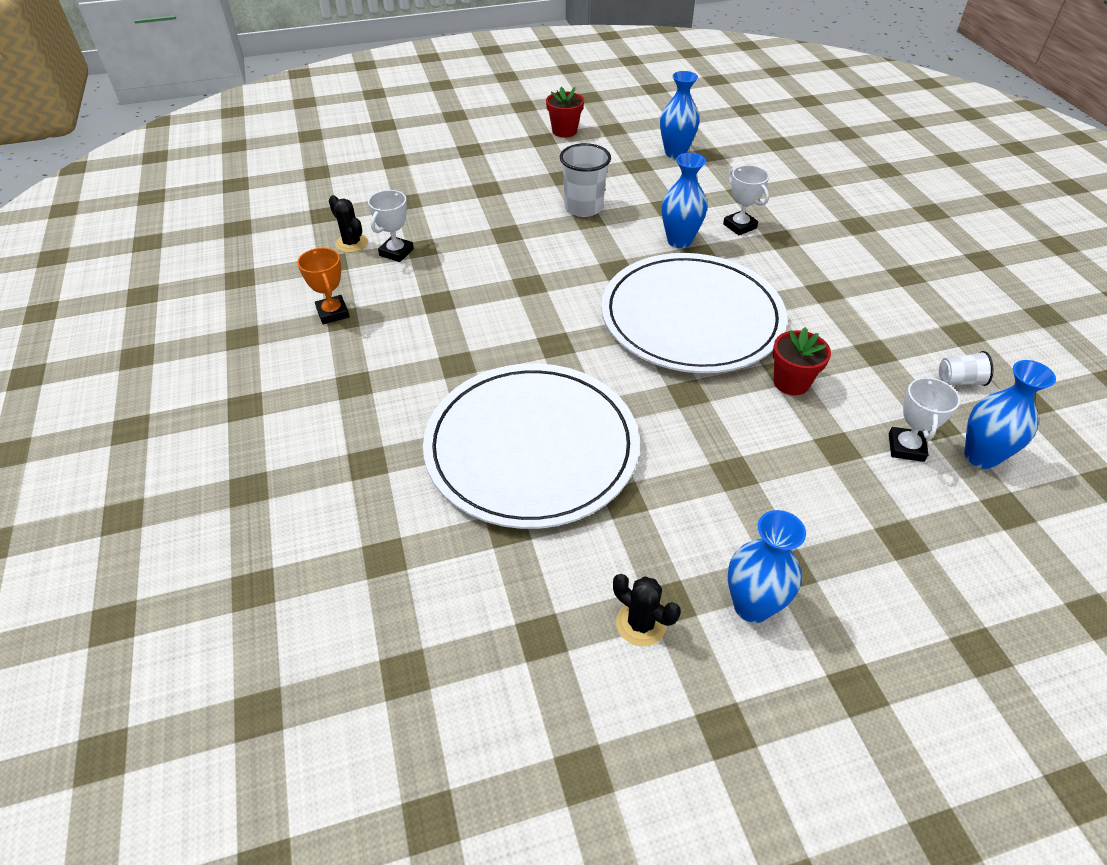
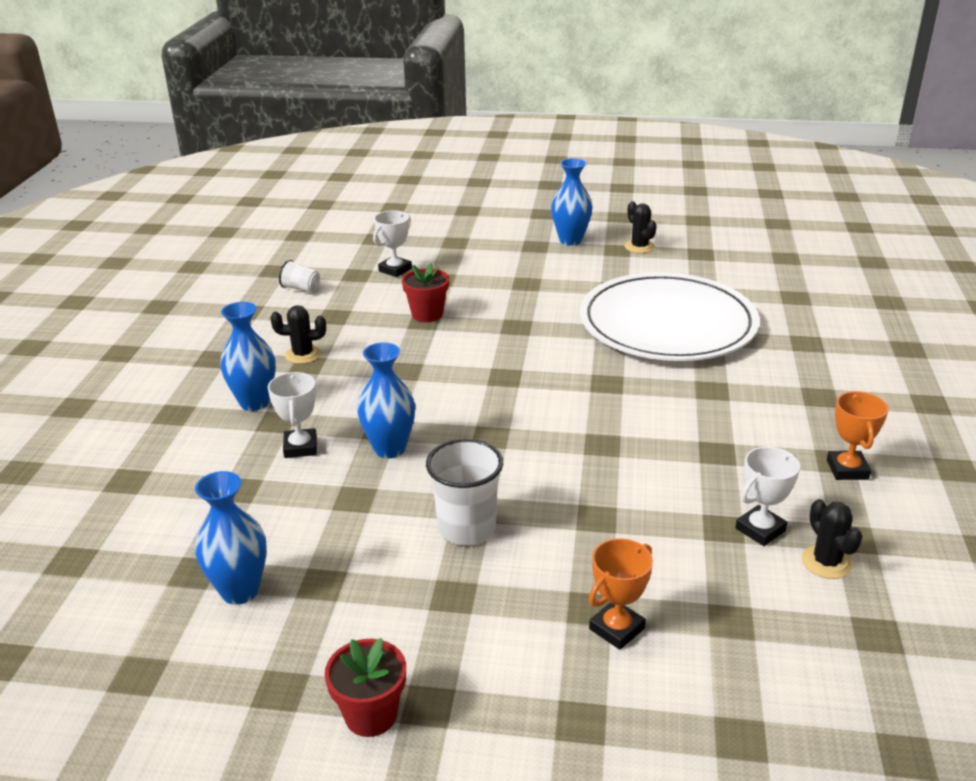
camera: 155 degrees left, 15 degrees down
white plate [601,253,787,373] -> none
blue vase [964,360,1056,469] -> blue vase moved to [220,302,276,411]
none -> black cactus [270,305,326,364]
none -> orange trophy [589,538,653,650]

